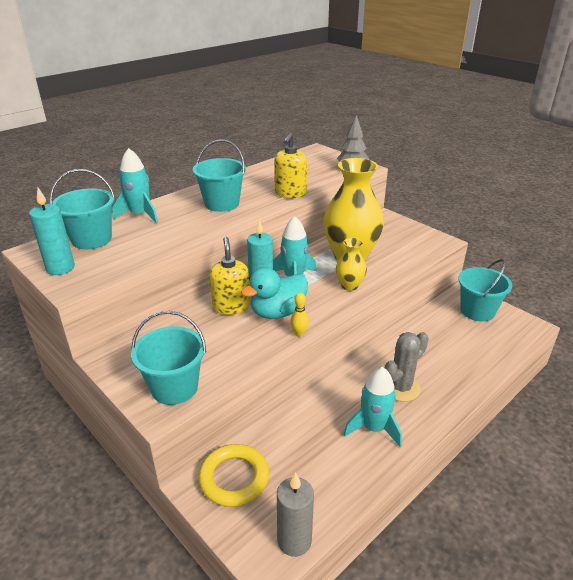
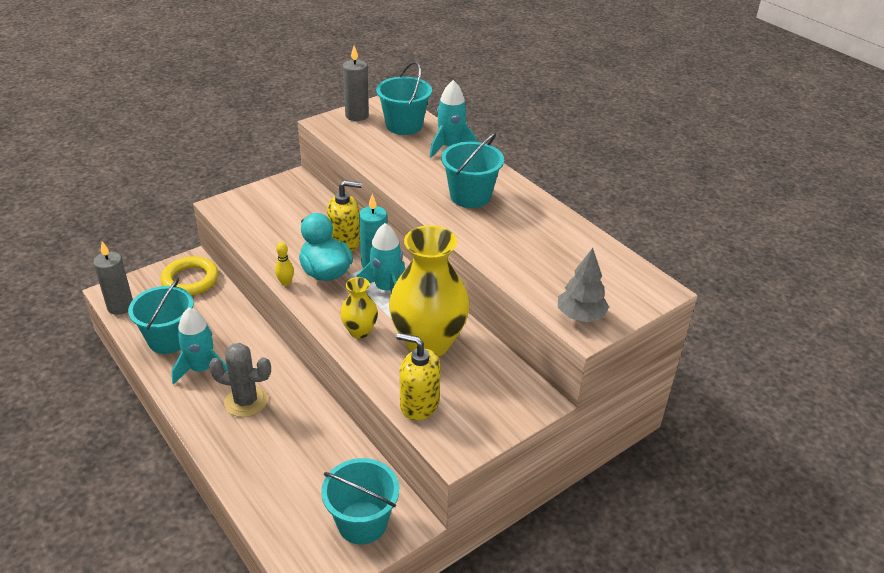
camera: 95 degrees right, 5 degrees up
turquoise candle [29,188,75,275] -> grey candle [343,45,369,121]
turquoise bucket [131,311,206,405] -> turquoise bucket moved to [128,278,194,354]
yellow soap dispenser [274,133,307,198] -> yellow soap dispenser moved to [397,333,441,420]
grey cactus [385,332,429,402] -> grey cactus turned 45 degrees counterclockwise [209,343,271,417]

